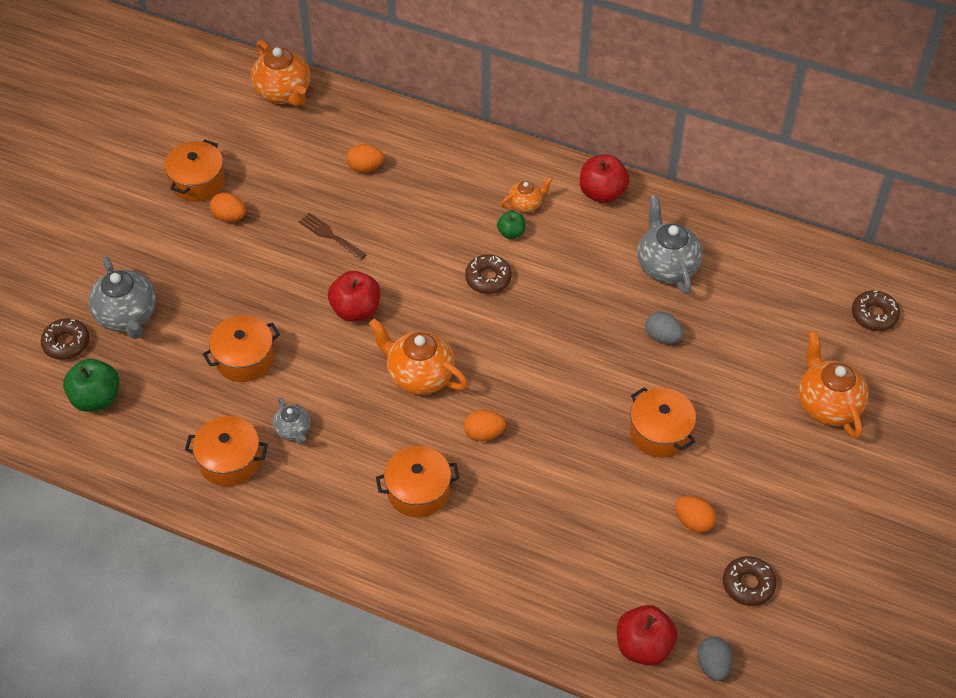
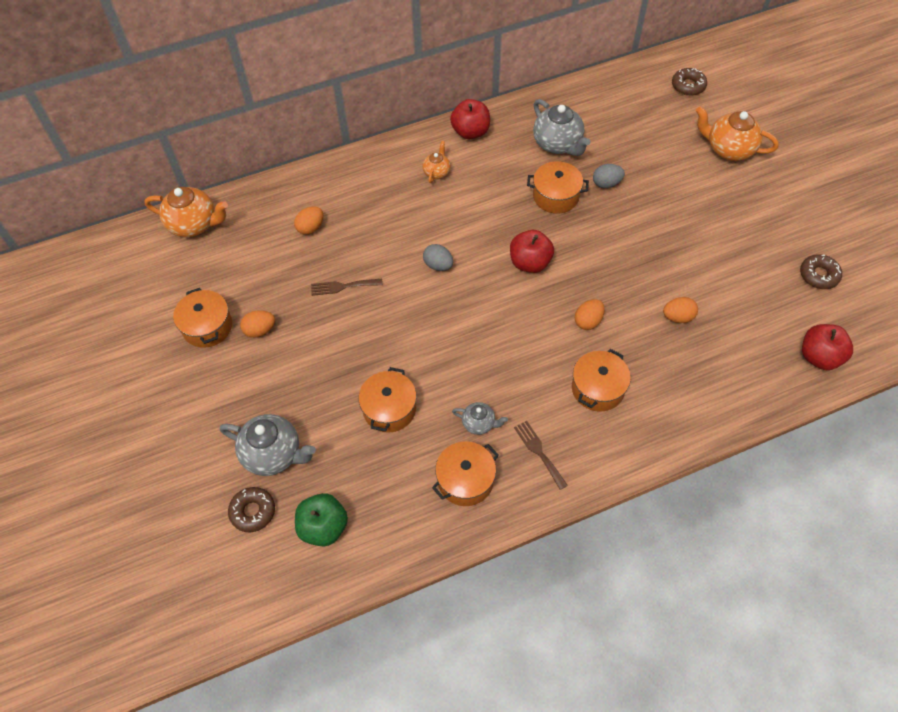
camera: 45 degrees left, 5 degrees up
red apple [328,271,380,322] -> red apple moved to [510,230,554,273]
orange teapot [369,318,468,395] -> none
brown donut [465,254,512,294] -> none
green apple [497,211,525,239] -> none
orange pot [630,387,696,458] -> orange pot moved to [527,161,589,214]
grey teapot [637,195,702,295] -> grey teapot turned 150 degrees counterclockwise [533,99,591,156]
orange egg [675,496,716,533] -> orange egg moved to [663,297,698,323]
grey egg [697,636,733,681] -> grey egg moved to [423,244,453,271]
none -> brown fork [514,421,568,490]

